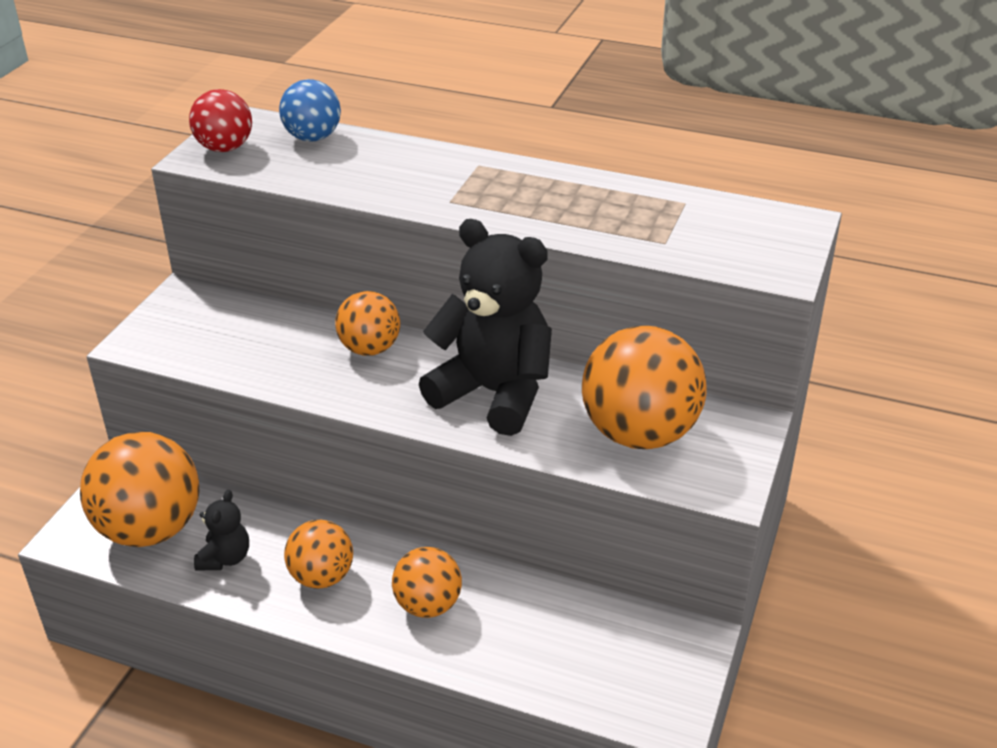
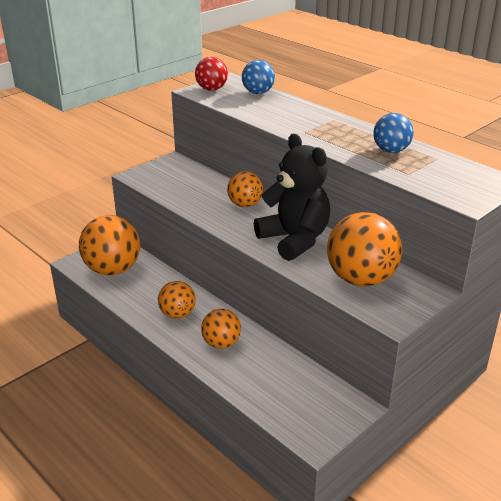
camera: 25 degrees right, 5 degrees down
black teddy bear [194,490,249,571] -> none
none -> blue ball [373,113,414,153]

